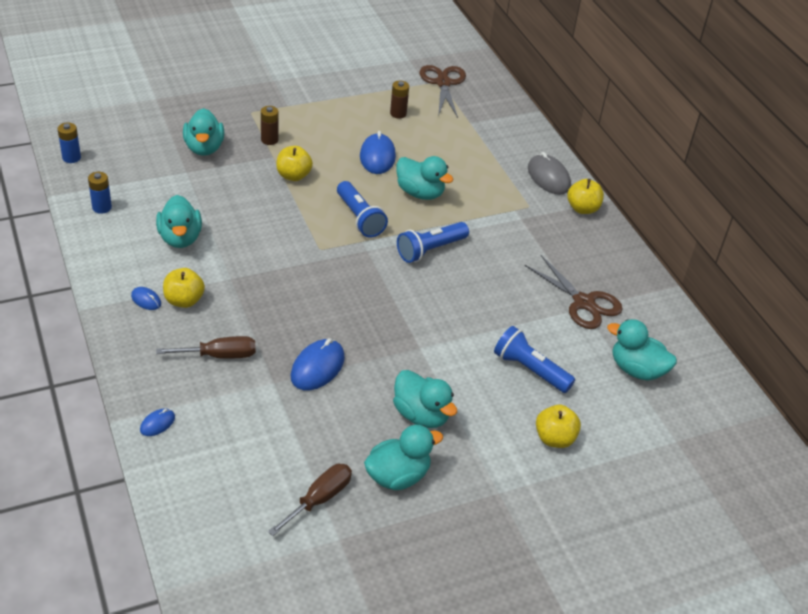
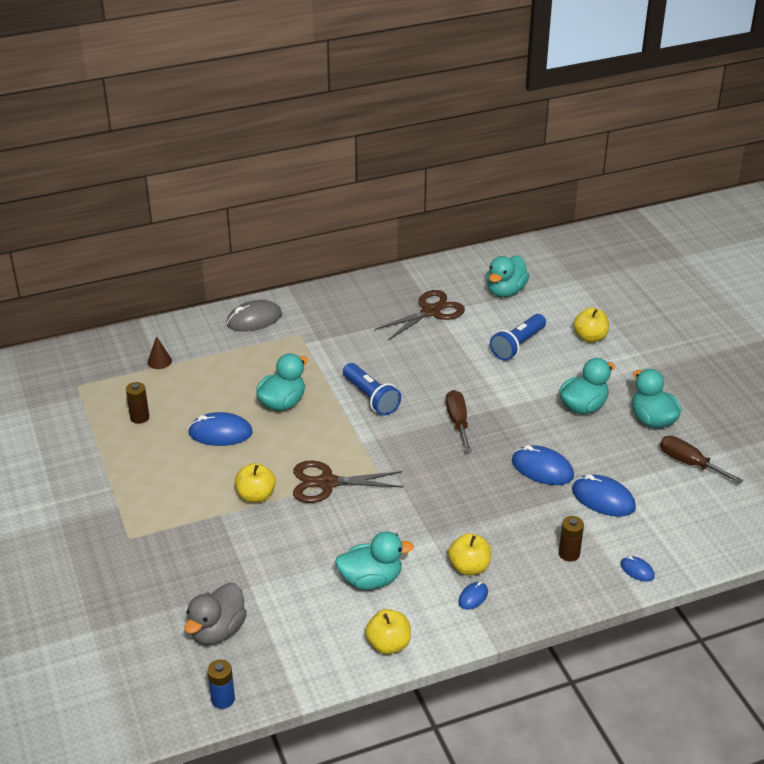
camera: 85 degrees left, 5 degrees down
blue battery [88,172,112,214] -> none
brown screwdriver [156,336,256,359] -> brown screwdriver moved to [446,390,472,452]
turquoise duck [183,108,225,156] -> none
brown battery [261,106,278,145] -> brown battery moved to [559,516,584,562]
blue flashlight [337,181,388,238] -> none
brown scissors [420,65,466,118] -> brown scissors moved to [293,461,403,503]
yellow apple [567,179,604,214] -> yellow apple moved to [365,609,411,654]
none -> brown cone [148,336,172,369]
none -> grey duck [185,583,247,645]
none -> blue mouse [572,474,636,517]

